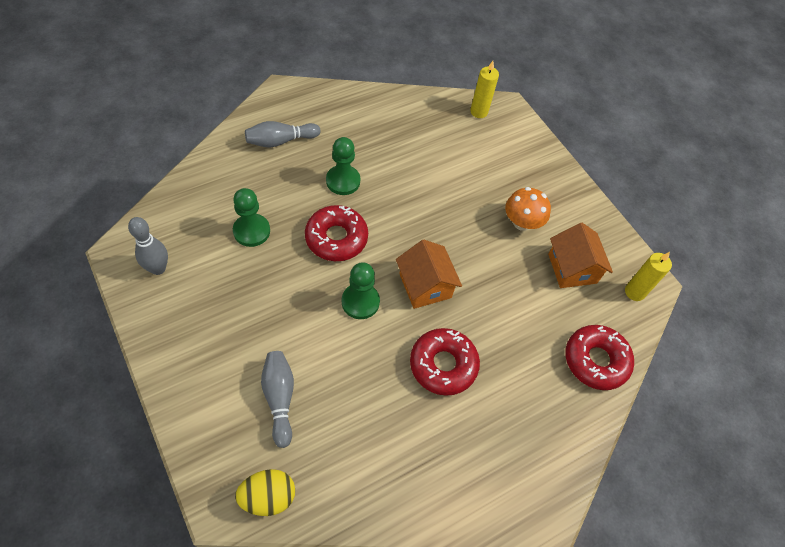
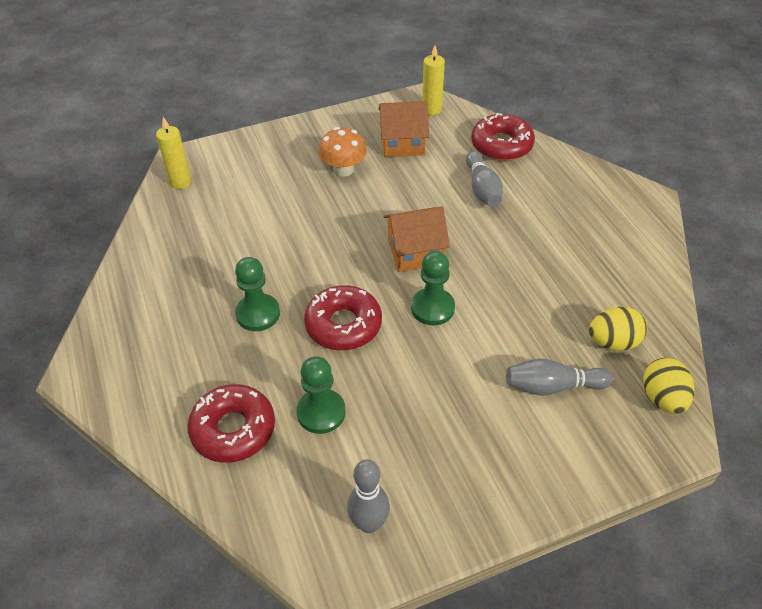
camera: 75 degrees left, 10 degrees down
grey bowling pin [245,121,321,148] -> grey bowling pin moved to [466,151,503,207]
red donut [410,328,480,396] -> red donut moved to [187,384,275,463]
none -> yellow egg [589,306,647,351]

